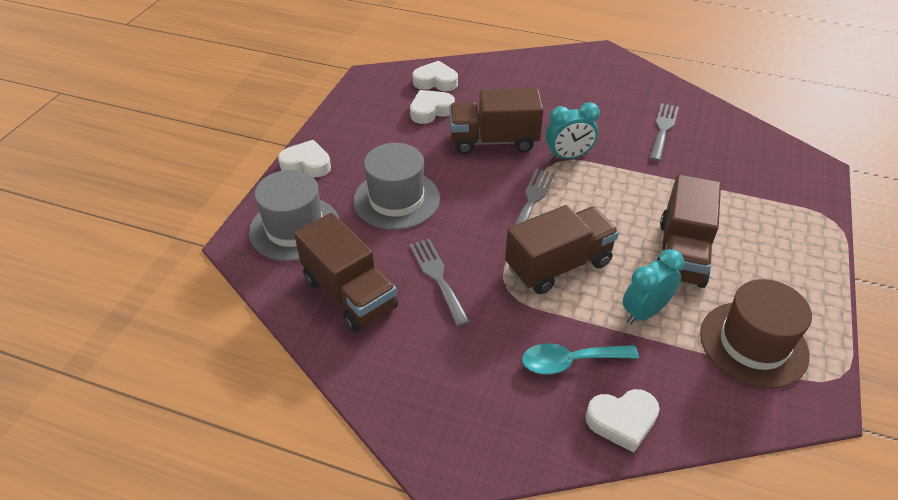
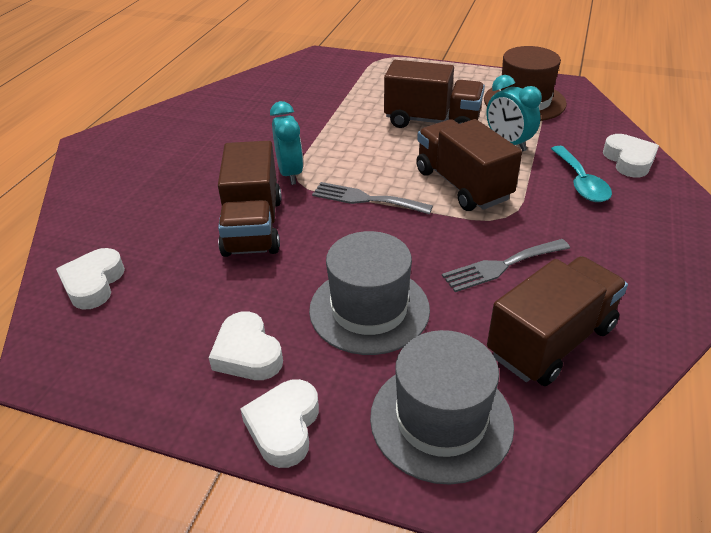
camera: 90 degrees left, 5 degrees down
white heart [410,90,455,124] -> white heart moved to [209,312,283,380]
grey fork [649,103,679,162] -> none

